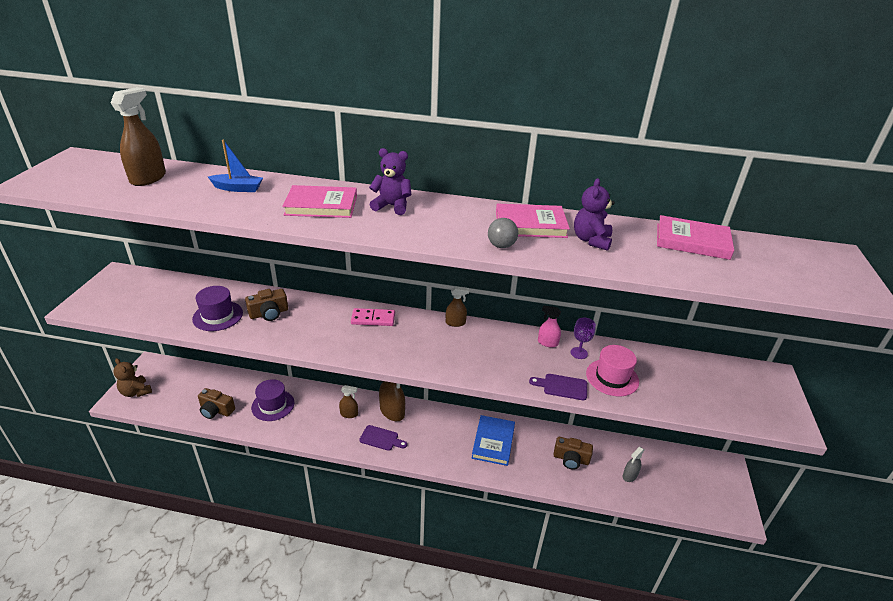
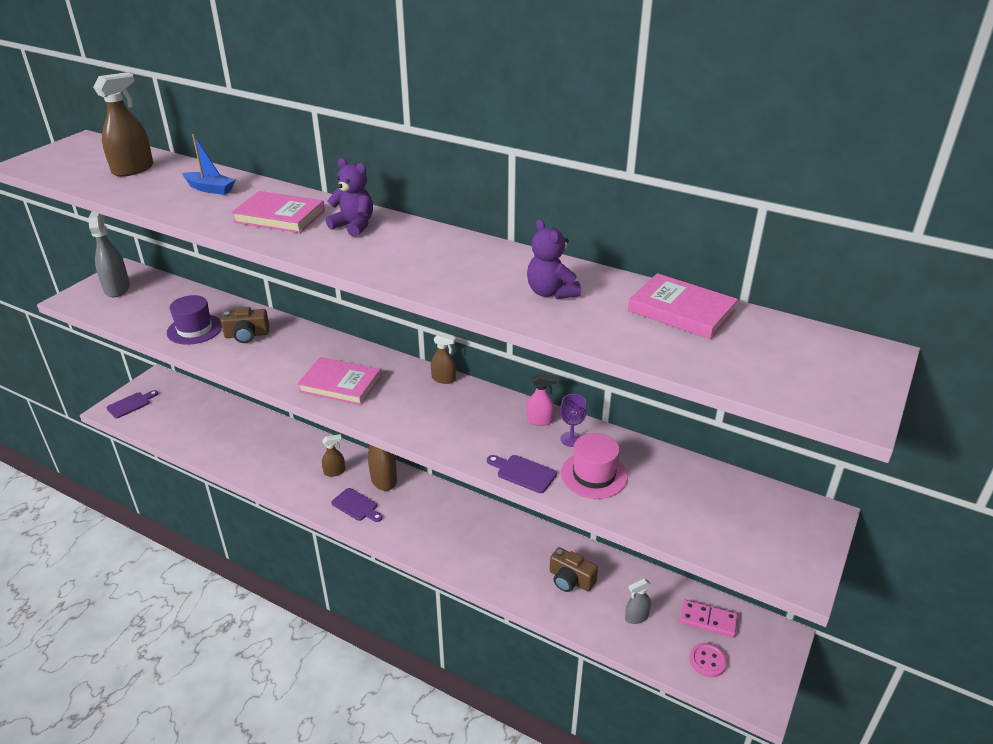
camera: 20 degrees right, 0 degrees up
brown teddy bear [113,358,152,397] -> purple cutting board [106,390,158,418]
brown camera [198,388,235,419] -> none
purple hat [251,379,294,421] -> none
brown spray bottle [339,385,358,418] -> brown spray bottle turned 45 degrees counterclockwise [322,434,345,477]
pink domino [351,308,395,326] -> pink domino moved to [680,600,738,638]
blue book [472,415,515,466] -> none
grey ball [488,218,518,248] -> none
pink book [496,204,570,238] -> pink book moved to [297,357,381,405]
pink spray bottle [538,305,561,347] -> pink spray bottle turned 150 degrees clockwise [526,373,556,426]
purple teddy bear [574,178,615,251] -> purple teddy bear turned 60 degrees counterclockwise [527,219,581,299]
none -> grey spray bottle [88,211,130,297]
none -> pink button [690,643,727,677]

